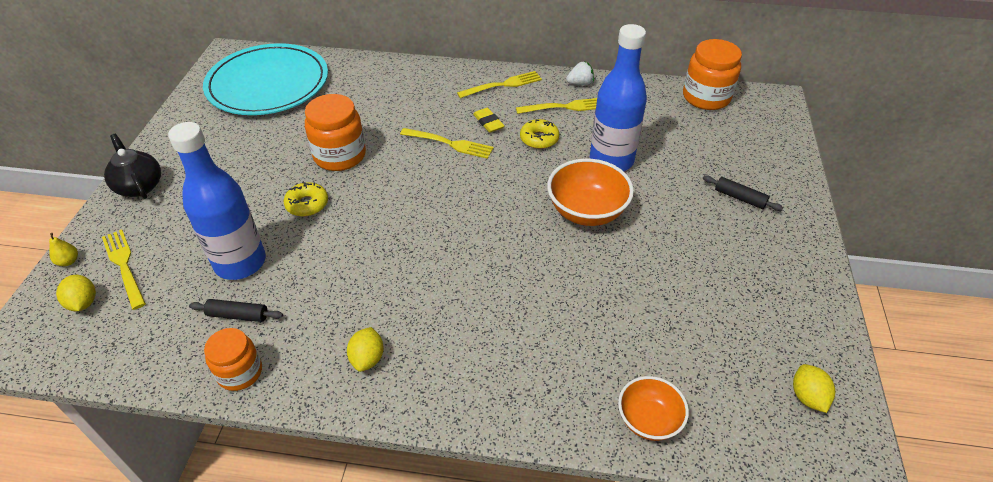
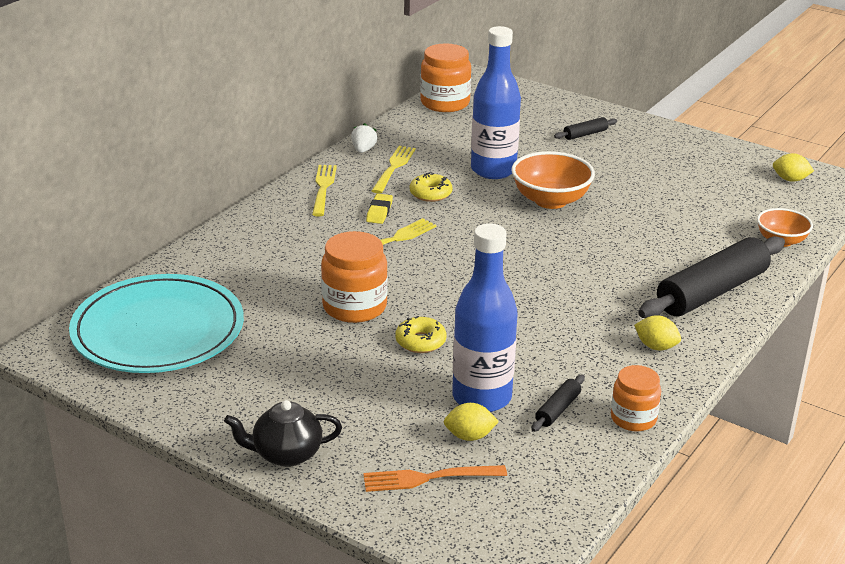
camera: 65 degrees left, 15 degrees down
yellow pear [49,233,78,266] -> none
yellow lemon [56,275,96,311] -> yellow lemon moved to [444,403,499,441]
yellow fork [102,230,146,310] -> orange fork [363,465,507,492]
yellow eraser [473,108,504,133] -> yellow eraser turned 75 degrees counterclockwise [366,194,393,224]
none -> black rolling pin [638,236,785,318]

